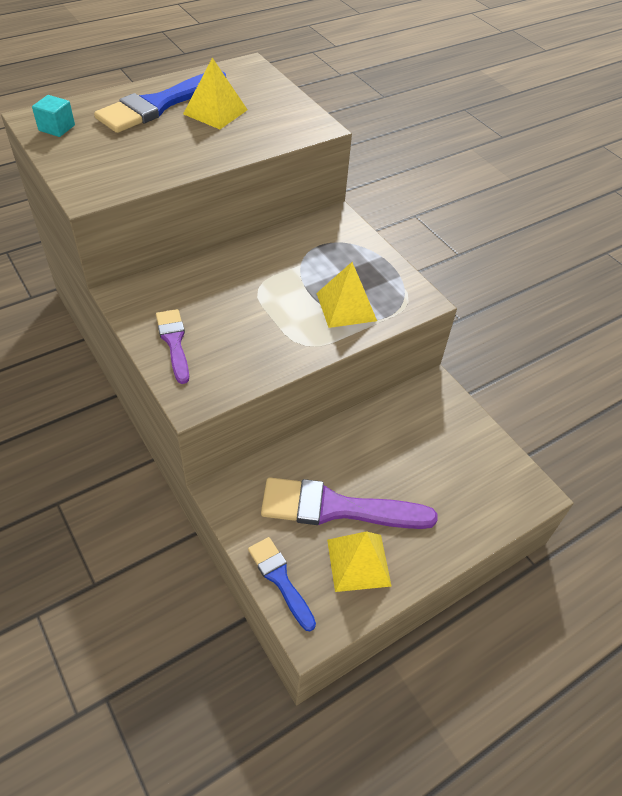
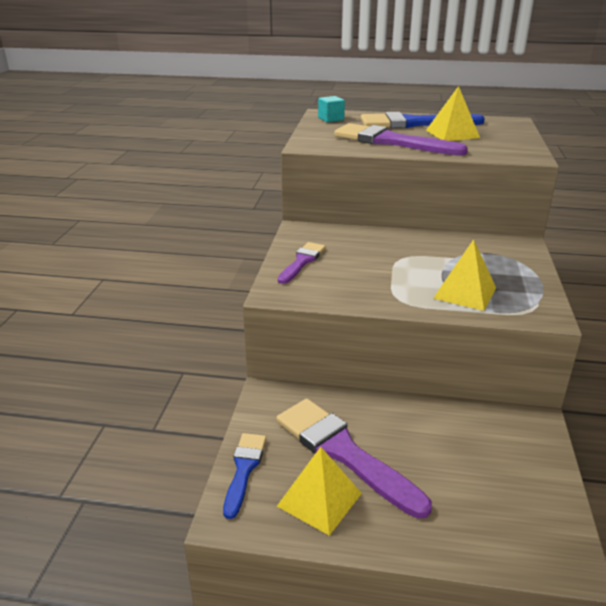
camera: 45 degrees right, 20 degrees down
none -> purple brush [334,123,468,156]

